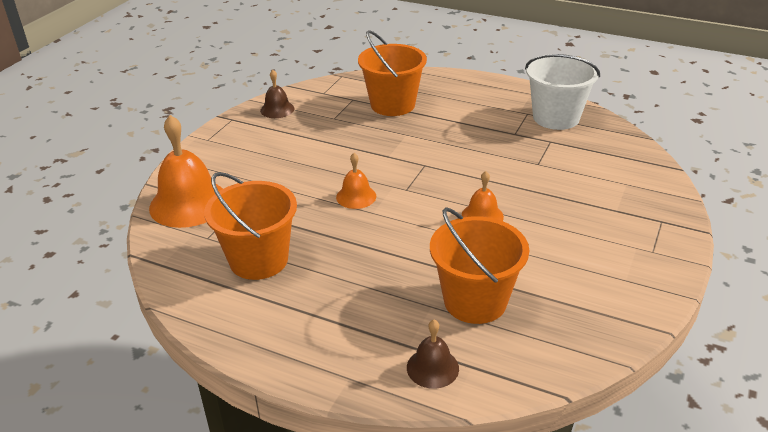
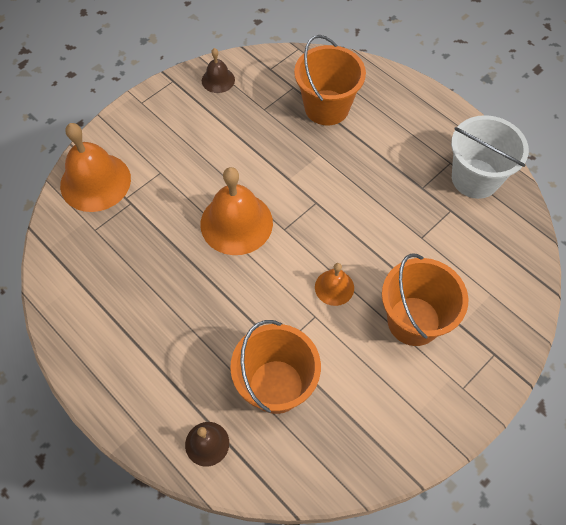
camera: 20 degrees right, 25 degrees up
orange bucket [204,172,297,280] -> orange bucket moved to [382,253,468,346]
orange bell [336,153,376,209] -> orange bell [201,167,273,255], size x1.93

